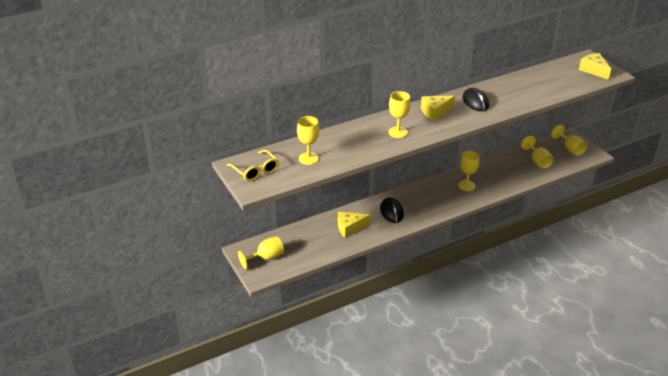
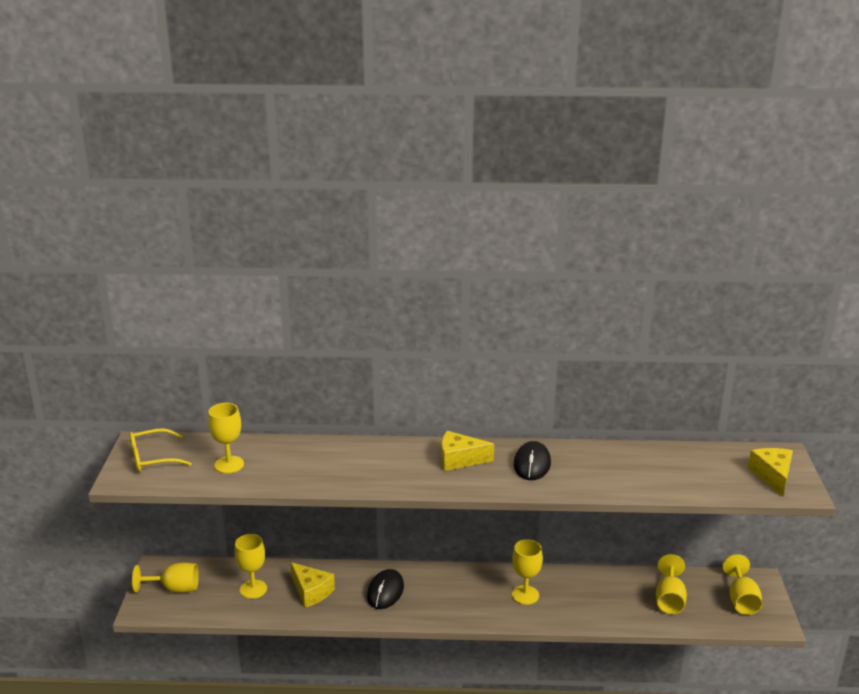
camera: 30 degrees right, 10 degrees down
yellow glasses [227,150,279,181] -> yellow glasses turned 75 degrees clockwise [130,428,192,472]
yellow cheese [338,212,371,238] -> yellow cheese turned 150 degrees counterclockwise [290,562,335,608]
yellow goblet [388,91,411,138] -> yellow goblet moved to [235,534,267,599]

